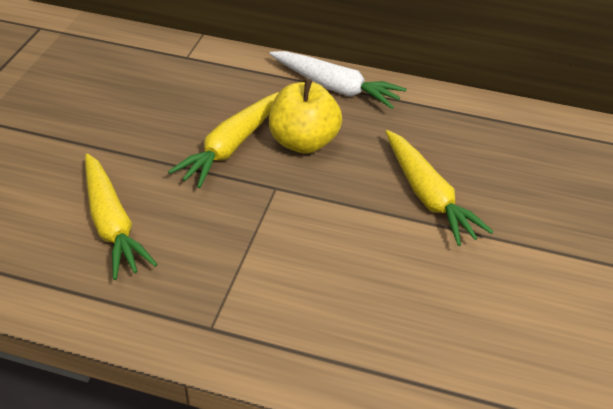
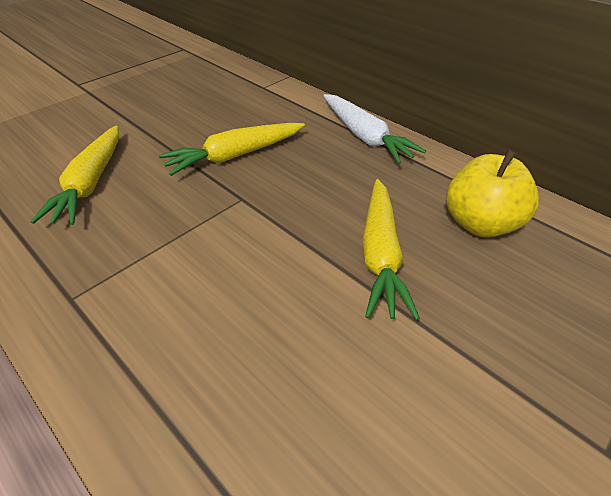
camera: 30 degrees right, 0 degrees up
yellow apple [269,79,342,154] -> yellow apple moved to [447,150,539,237]

